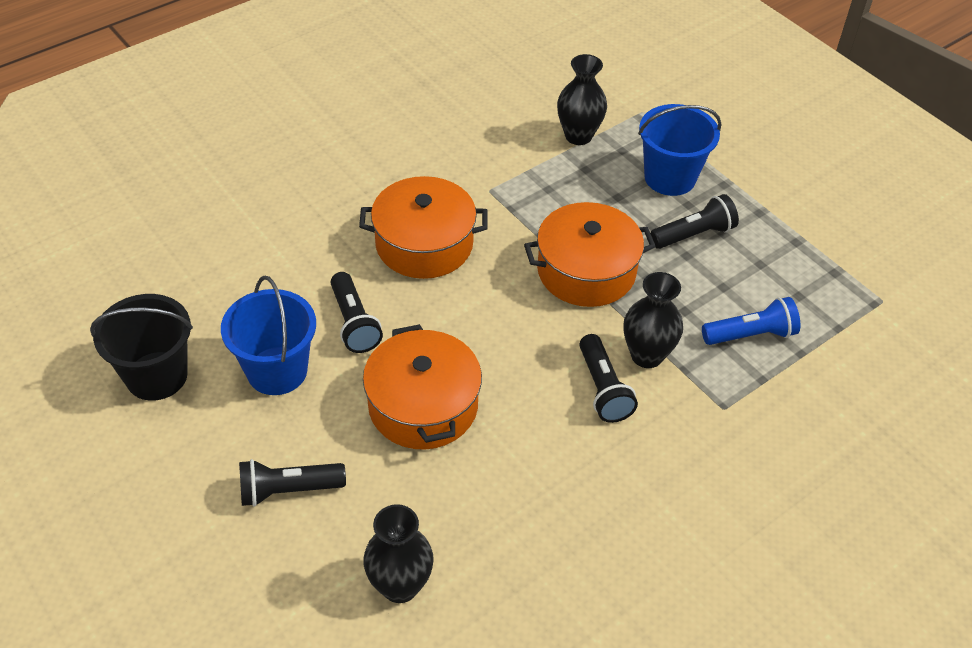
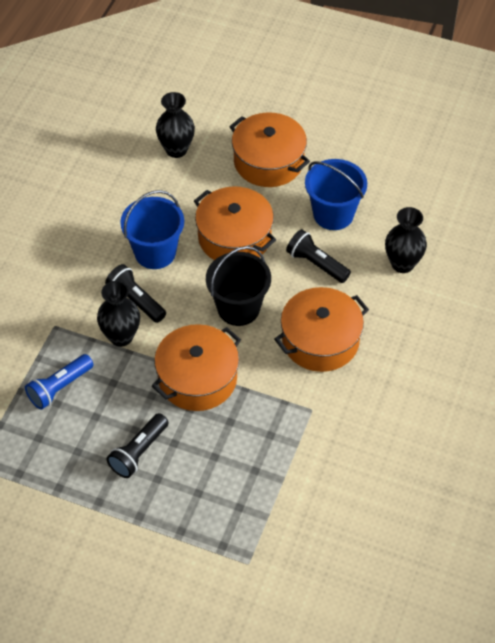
camera: 150 degrees right, 5 degrees up
black bucket [90,294,193,401] -> black bucket moved to [206,246,271,326]
black flashlight [239,459,346,507] -> orange pot [229,113,310,187]
black vase [557,54,607,145] -> black vase moved to [385,207,427,273]
blue bucket [638,104,722,196] -> blue bucket moved to [120,190,184,269]

